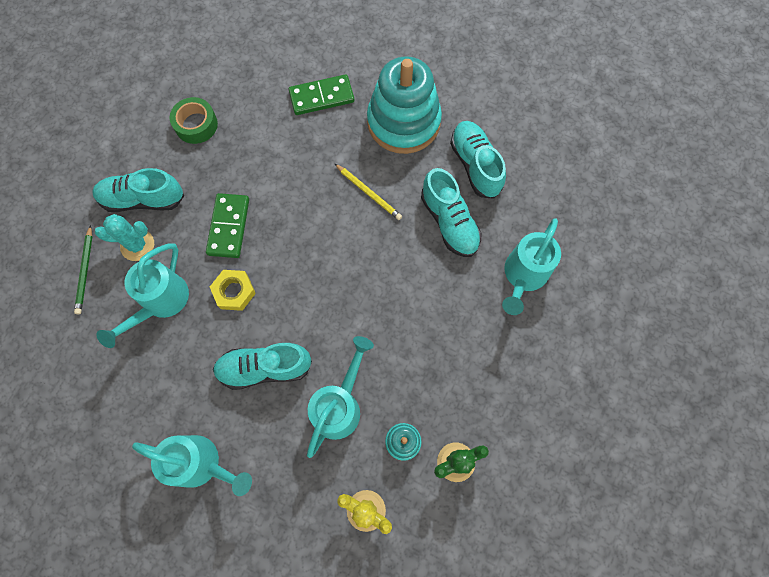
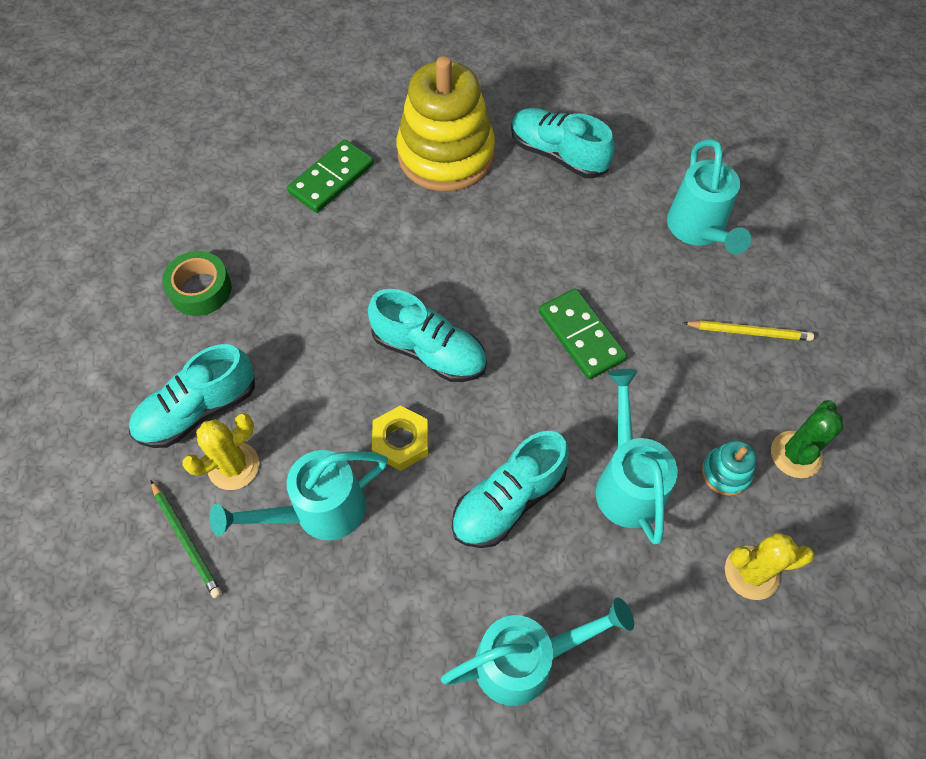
camera: 35 degrees left, 10 degrees down
turquoise cactus [95,214,154,261] -> yellow cactus [182,413,259,490]
turquoise watering can [96,244,189,348] -> turquoise watering can turned 75 degrees clockwise [209,450,388,540]
green domino [206,193,249,258] -> green domino moved to [539,289,627,380]
yellow pencil [334,163,402,220] -> yellow pencil moved to [683,320,814,341]
turquoise stacking toy [367,56,442,154] -> yellow stacking toy [397,56,495,192]
turquoise shoe [421,168,482,257] -> turquoise shoe moved to [368,289,487,382]

